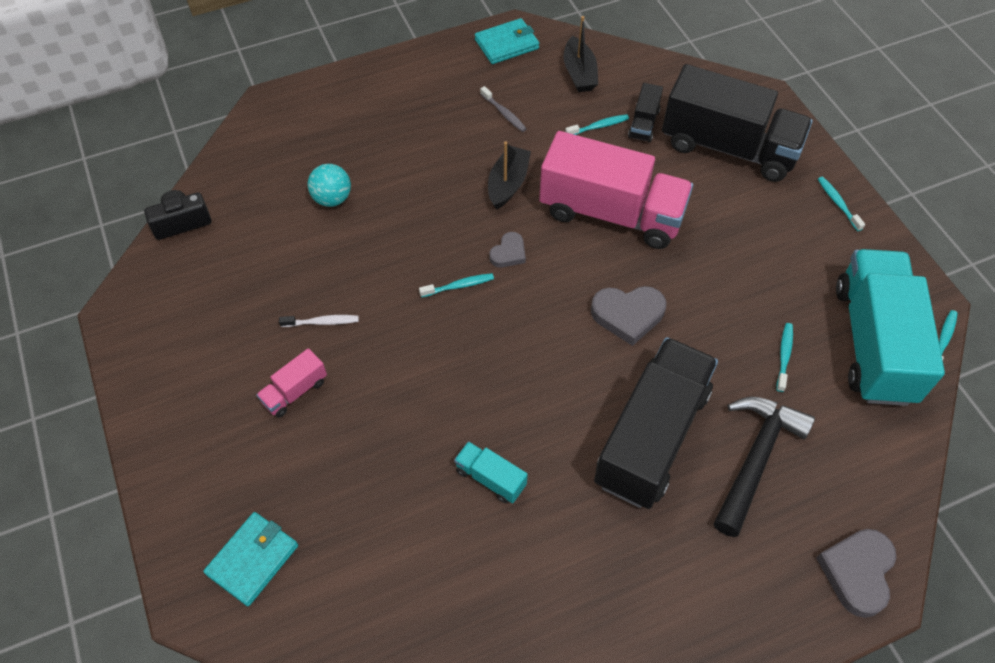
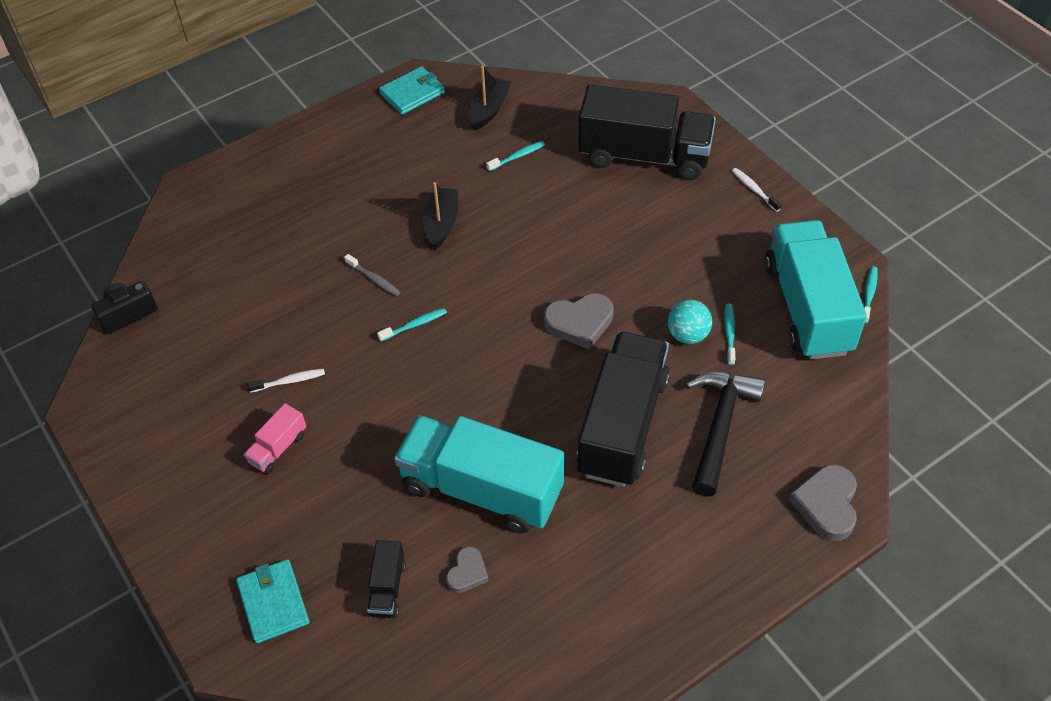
camera: 10 degrees left, 5 degrees down
turquoise wallet [203,512,298,606] -> turquoise wallet turned 45 degrees counterclockwise [236,559,309,643]
turquoise ball [308,164,351,207] -> turquoise ball moved to [668,300,712,344]
turquoise truck [454,441,528,503] -> turquoise truck [394,415,564,533], size x2.34
grey toothbrush [480,86,527,132] -> grey toothbrush moved to [344,254,400,296]
grey heart [489,232,526,267] -> grey heart moved to [446,546,489,593]
pink truck [539,131,693,249] -> none
black boat [563,16,598,92] -> black boat turned 135 degrees counterclockwise [468,66,511,130]
black truck [628,83,663,142] -> black truck moved to [367,540,406,618]
turquoise toothbrush [818,177,865,231] -> white toothbrush [732,168,782,212]

